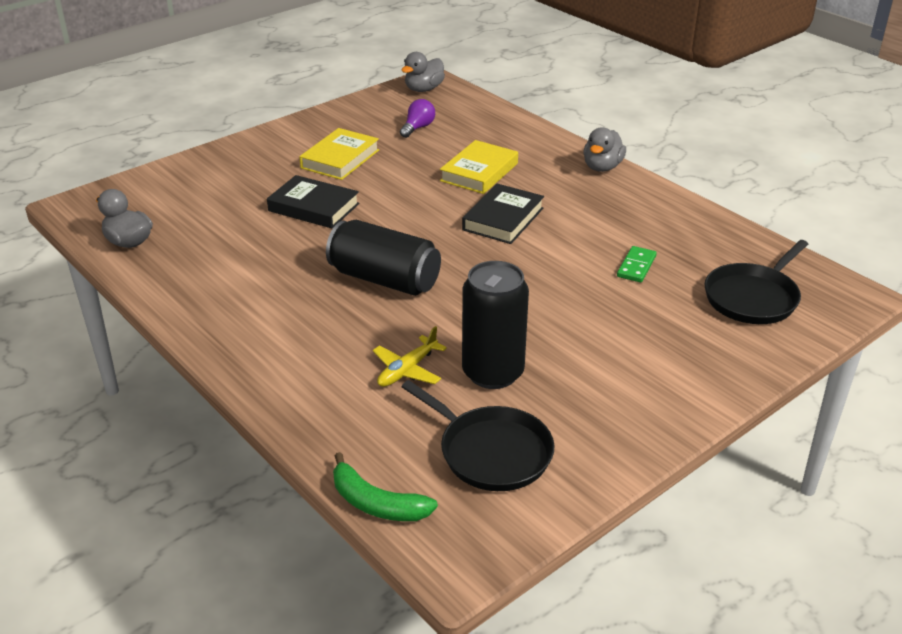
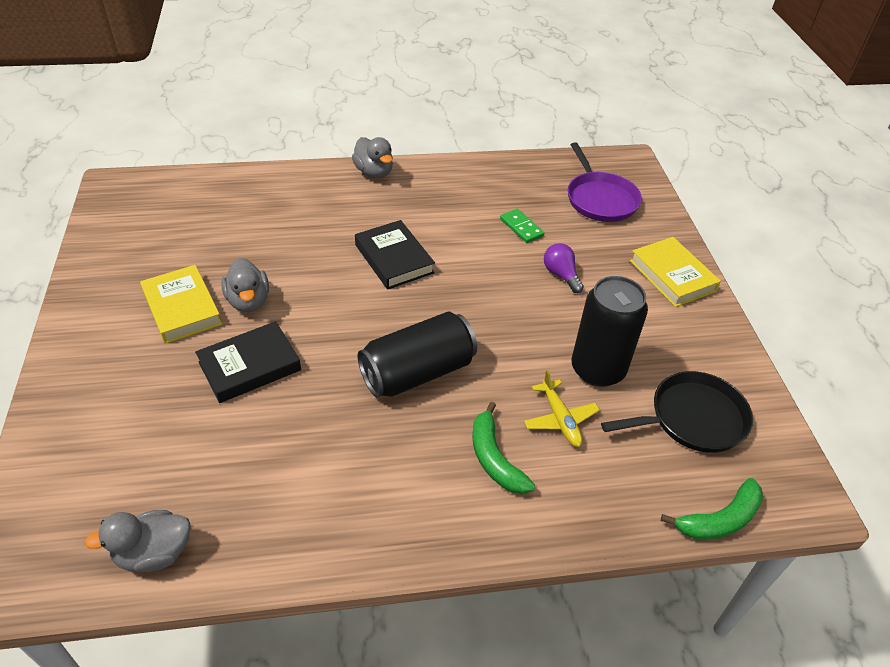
camera: 60 degrees left, 10 degrees up
purple light bulb [400,99,435,138] -> purple light bulb moved to [544,243,584,293]
grey duck [401,52,445,92] -> grey duck moved to [221,258,269,312]
yellow book [440,140,518,194] -> yellow book moved to [630,237,721,307]
black pan [705,240,808,324] -> purple pan [568,142,642,222]
none -> green banana [472,401,535,494]

